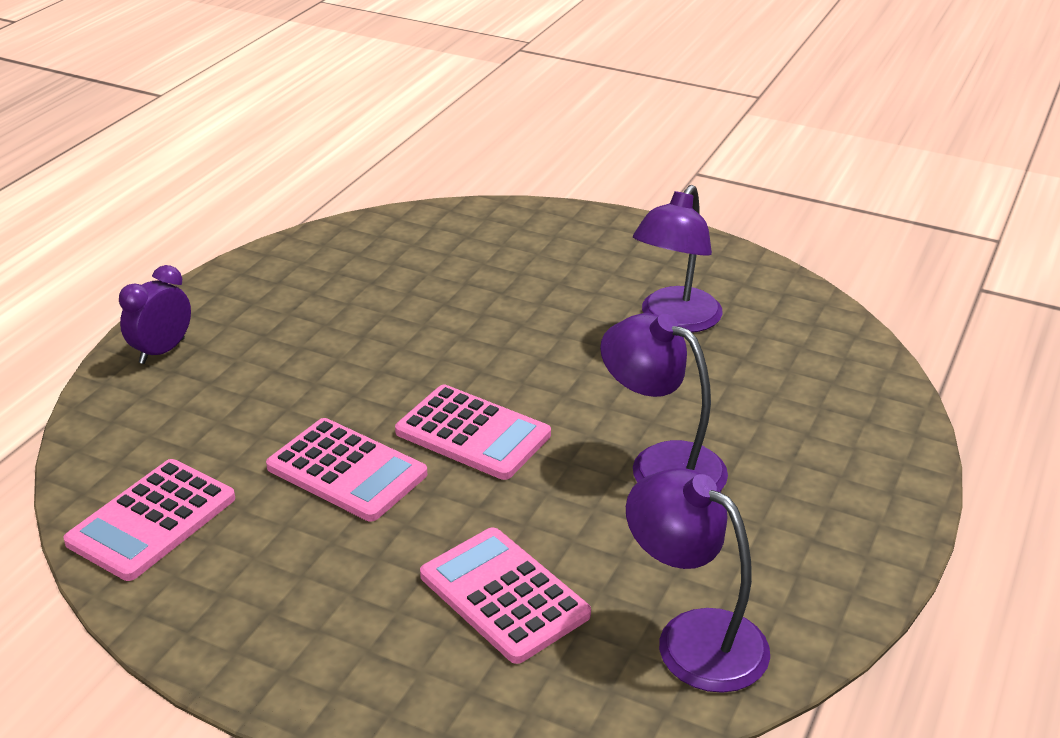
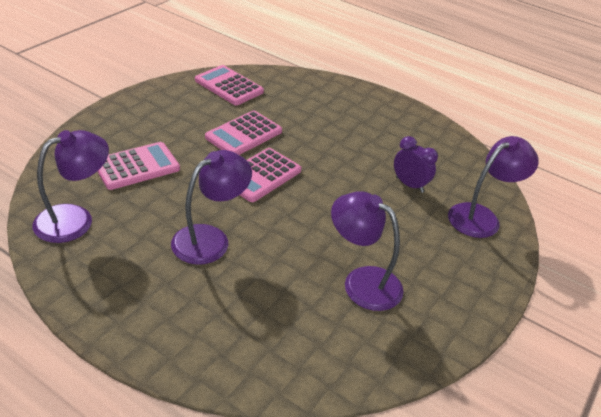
camera: 95 degrees right, 5 degrees up
purple clock [119,265,191,364] -> purple clock moved to [394,136,438,193]
none -> purple lamp [448,136,539,238]

